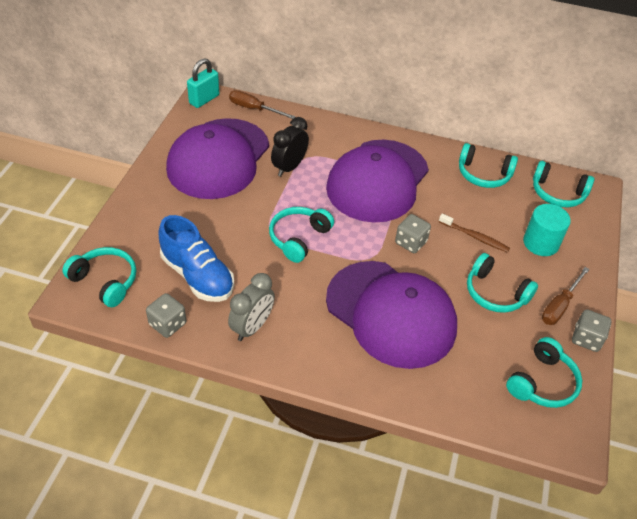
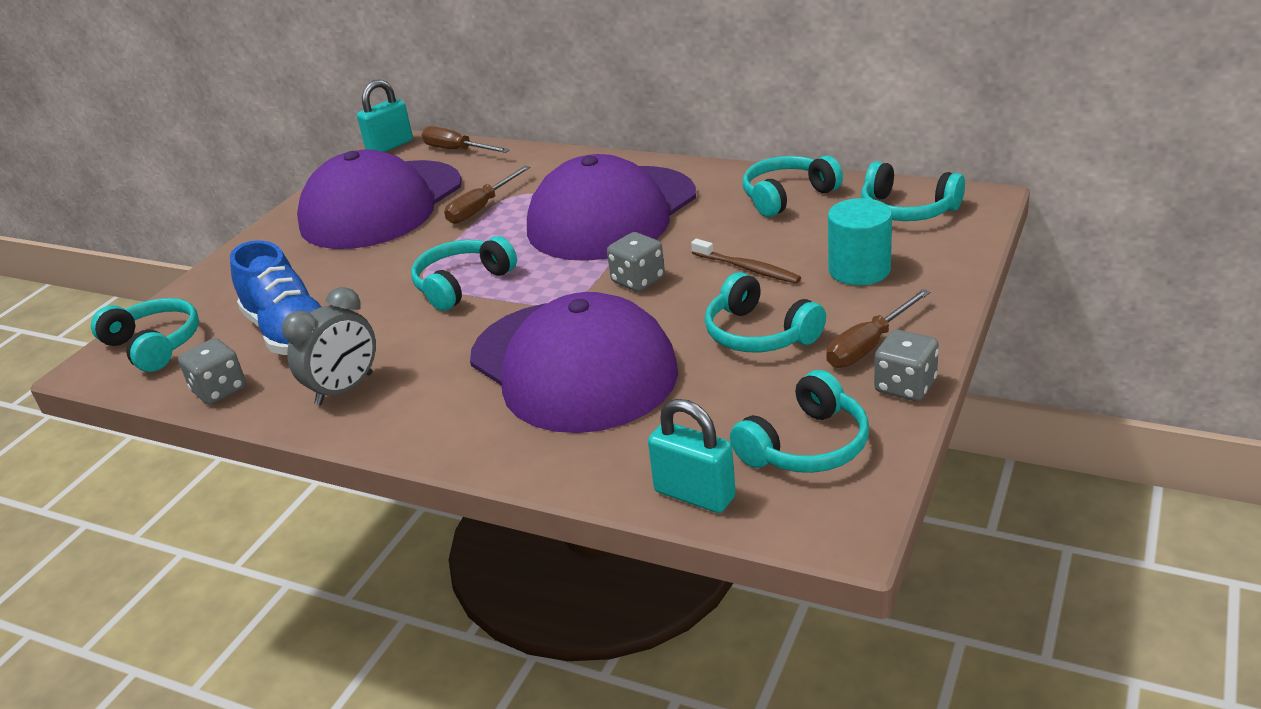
camera: 15 degrees right, 15 degrees down
black clock [271,117,309,177] -> brown screwdriver [444,165,531,224]
turquoise headphones [459,143,518,188] -> turquoise headphones turned 120 degrees clockwise [743,155,843,217]
none -> turquoise padlock [648,399,736,513]

